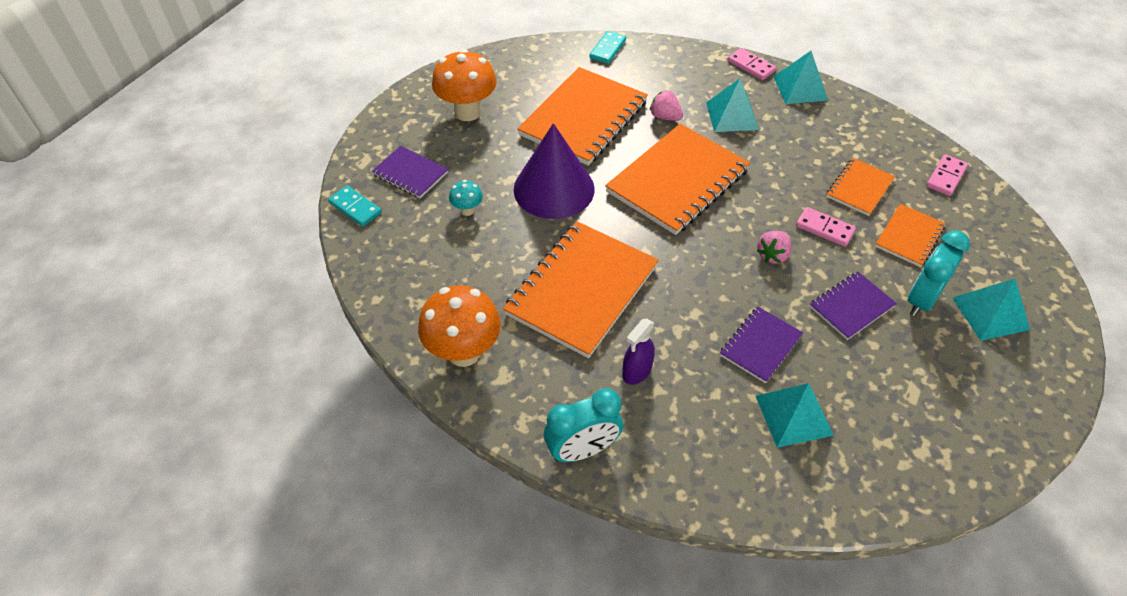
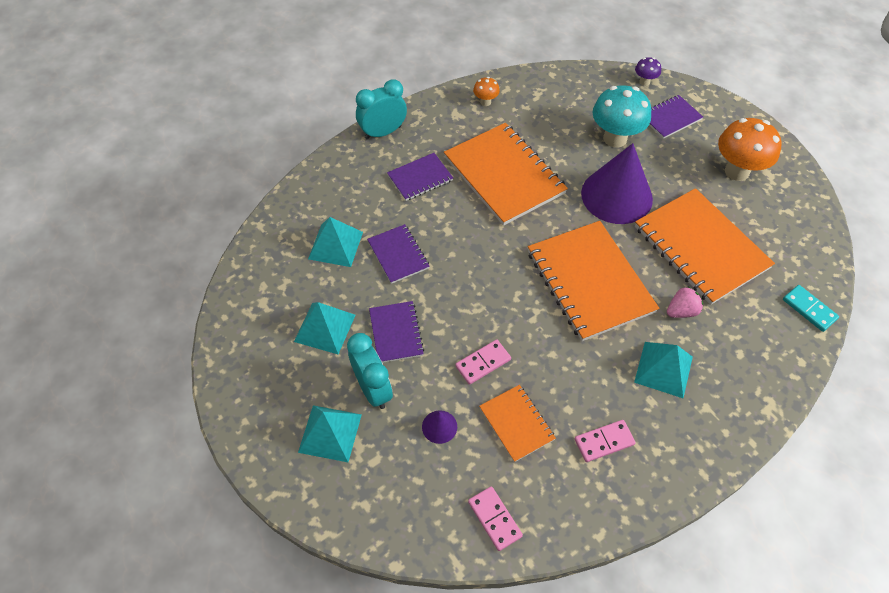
camera: 115 degrees right, 5 degrees up
turquoise domino [328,186,382,227] -> purple mushroom [635,57,661,86]
orange mushroom [418,285,501,367] -> orange mushroom [473,77,500,106], size x0.48
turquoise mushroom [449,180,483,216] -> turquoise mushroom [592,85,651,147], size x2.08
turquoise clock [544,388,623,462] -> turquoise clock turned 60 degrees clockwise [356,79,407,140]
purple spray bottle [622,319,655,385] -> purple notebook [387,153,453,201]
pink domino [728,48,776,80] -> pink domino moved to [575,420,636,462]
pink strawberry [757,231,792,264] -> none
turquoise pyramid [773,51,828,104] -> turquoise pyramid moved to [294,302,356,354]
orange notebook [875,204,946,267] -> purple cone [422,410,457,444]

